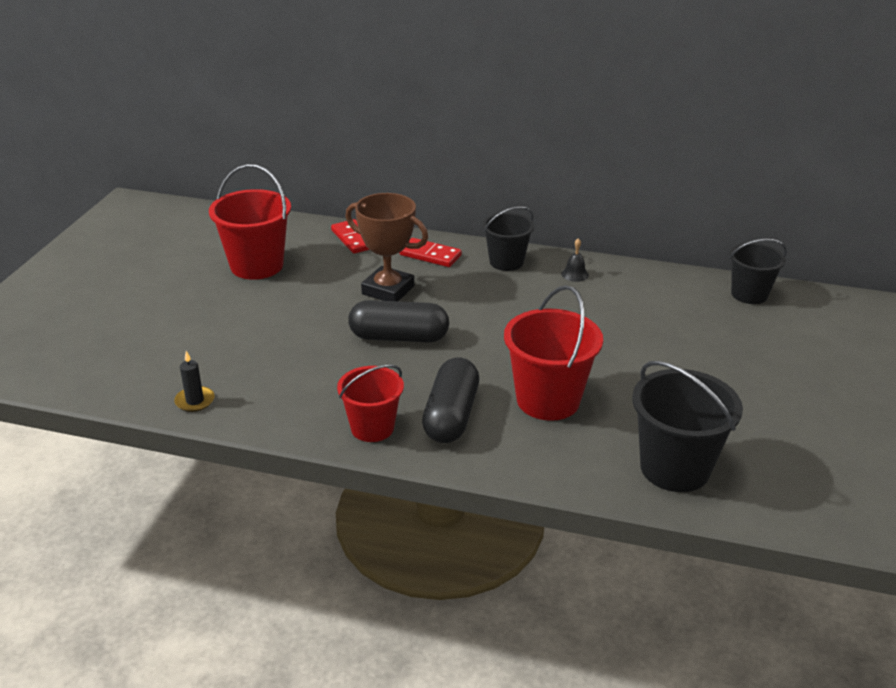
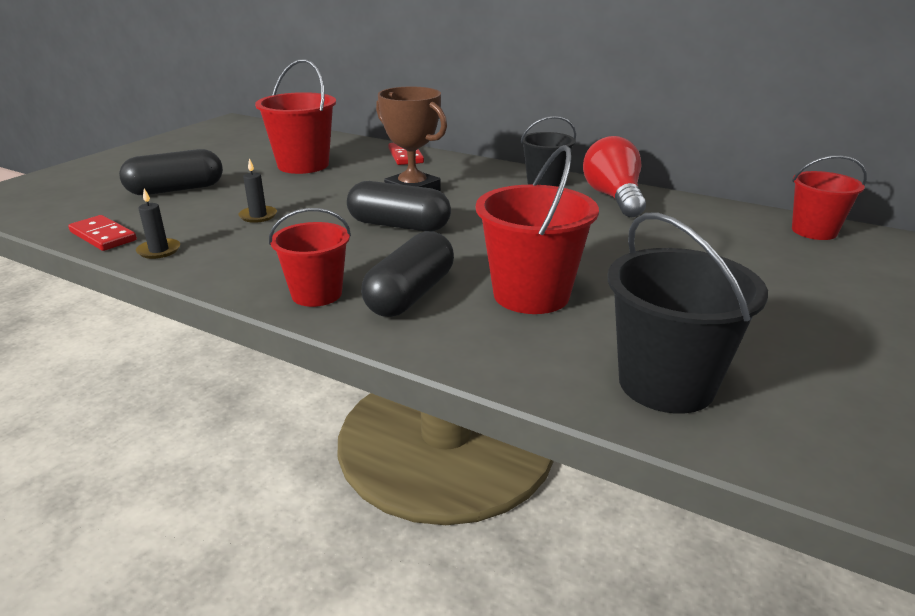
camera: 15 degrees right, 5 degrees down
red domino [399,238,462,267] -> red domino moved to [68,215,137,251]
black bell [561,238,589,282] -> red light bulb [583,136,646,217]
black bucket [729,239,787,304] -> red bucket [792,155,867,240]
none -> black capsule [119,149,223,195]
none -> black candle [238,158,277,223]

